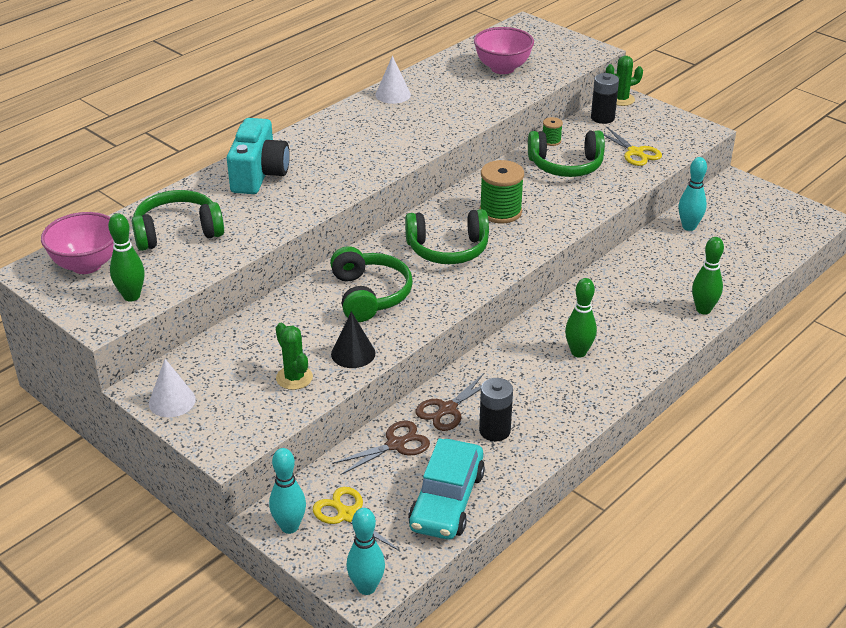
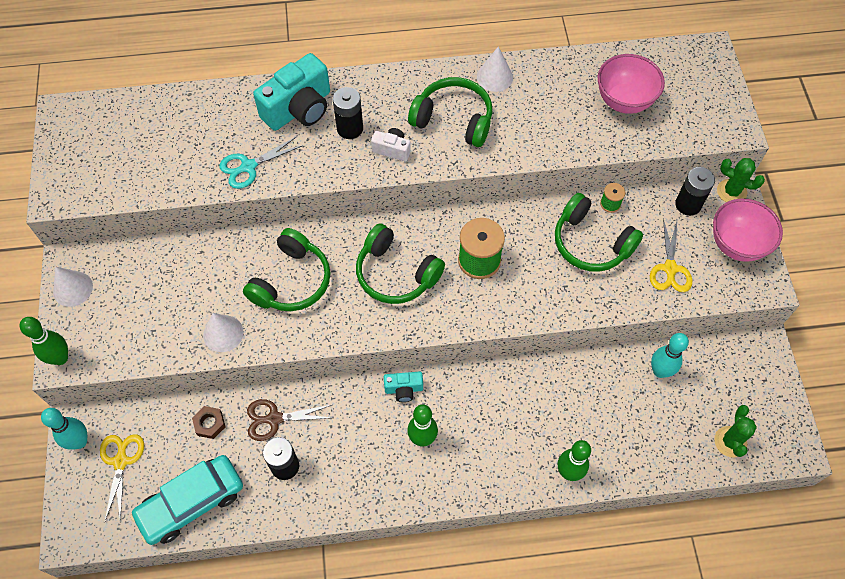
camera: 40 degrees right, 25 degrees up
pink bowl [41,212,114,274] -> pink bowl moved to [713,198,783,262]
green bowling pin [108,213,145,302] -> green bowling pin moved to [20,317,68,365]
green headphones [132,190,224,251] -> green headphones moved to [408,77,492,147]
green cactus [276,323,313,390] -> green cactus moved to [714,405,757,457]
black cone [331,311,375,368] -> white cone [203,313,244,352]
brown scissors [332,420,430,475] -> brown nut [192,406,225,439]
turquoise bowling pin [346,508,385,595] -> none
none -> turquoise scissors [219,136,303,189]
none -> black battery [333,87,363,139]
none -> white camera [371,128,411,161]
none -> turquoise camera [384,371,423,402]

